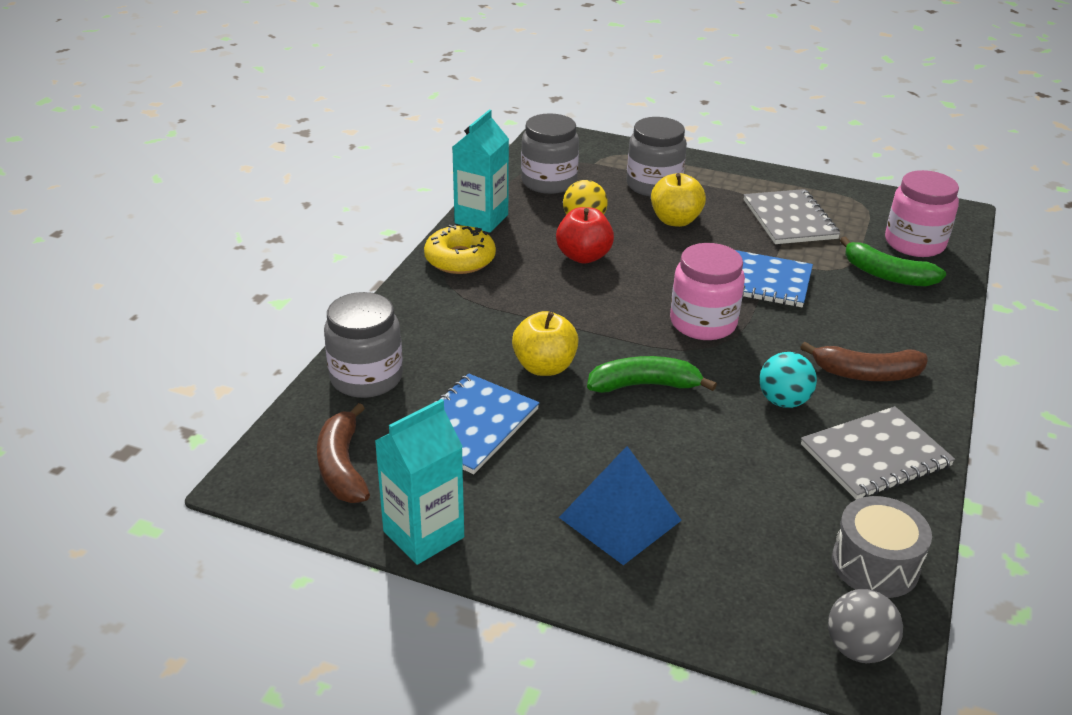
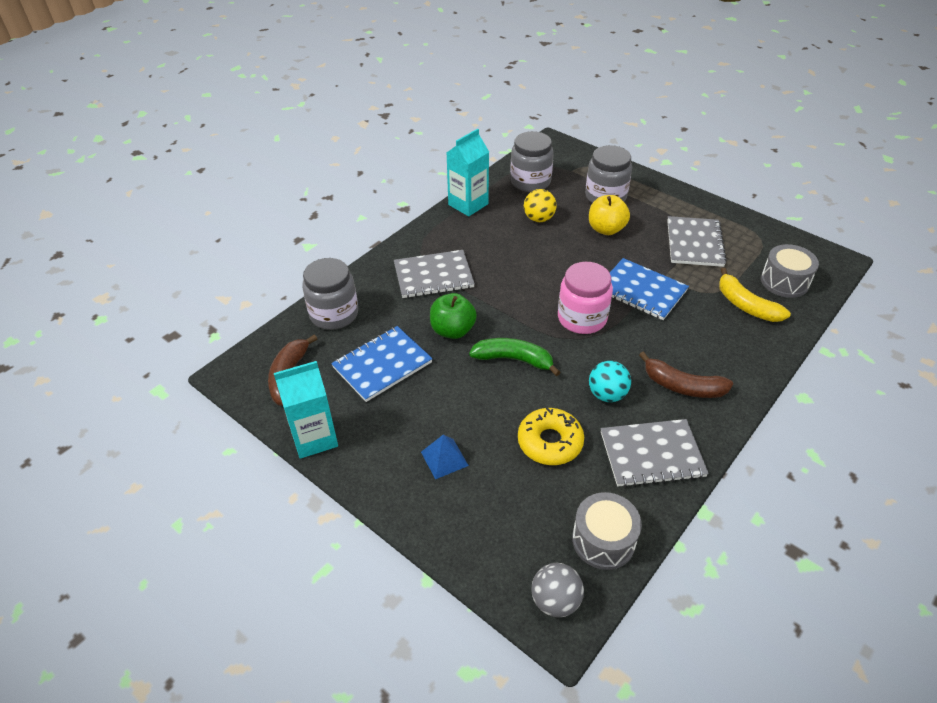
camera: 20 degrees right, 10 degrees up
yellow donut [424,225,496,274] -> yellow donut moved to [518,407,584,465]
yellow apple [512,311,579,376] -> green apple [430,293,477,339]
red apple [556,207,614,264] -> none
blue pyramid [559,446,682,565] -> blue pyramid [421,435,469,479], size x0.60
green banana [840,237,946,287] -> yellow banana [719,268,791,322]
pink jar [885,170,959,257] -> grey drum [761,244,819,298]
none -> grey notebook [394,250,475,298]

